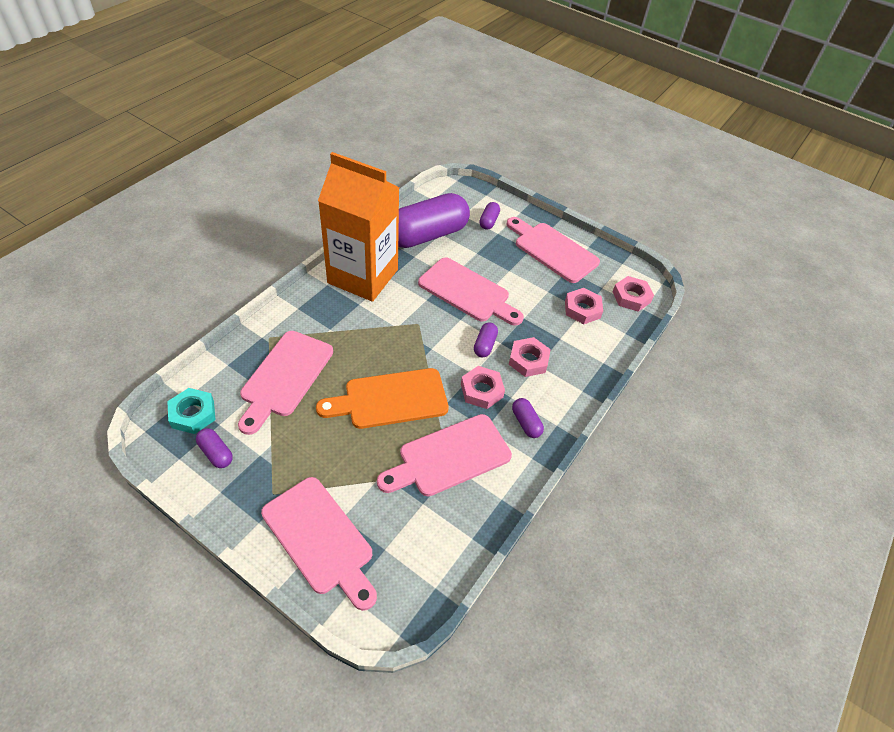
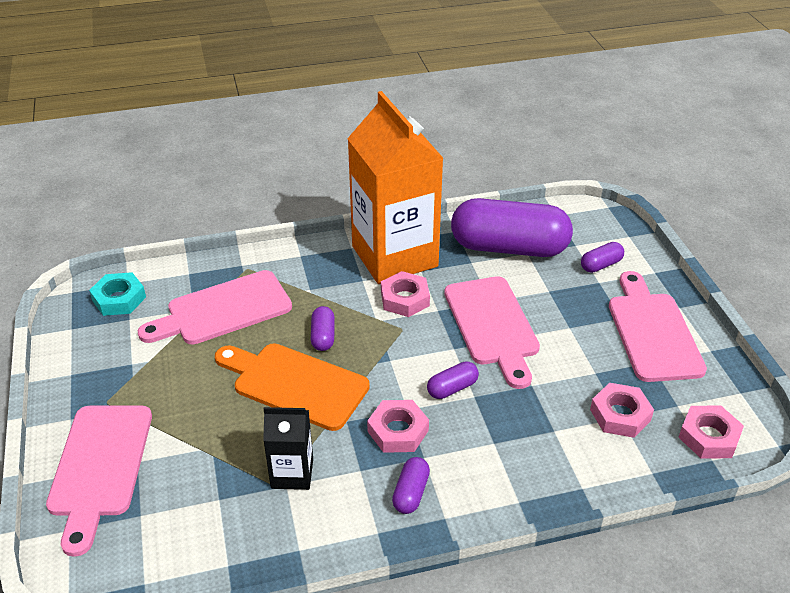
camera: 45 degrees right, 10 degrees down
purple capsule [196,428,233,468] -> purple capsule moved to [311,306,335,351]
pink cutting board [377,414,512,497] -> black carton [263,407,313,490]
pink nut [509,337,551,377] -> pink nut moved to [381,271,430,317]

